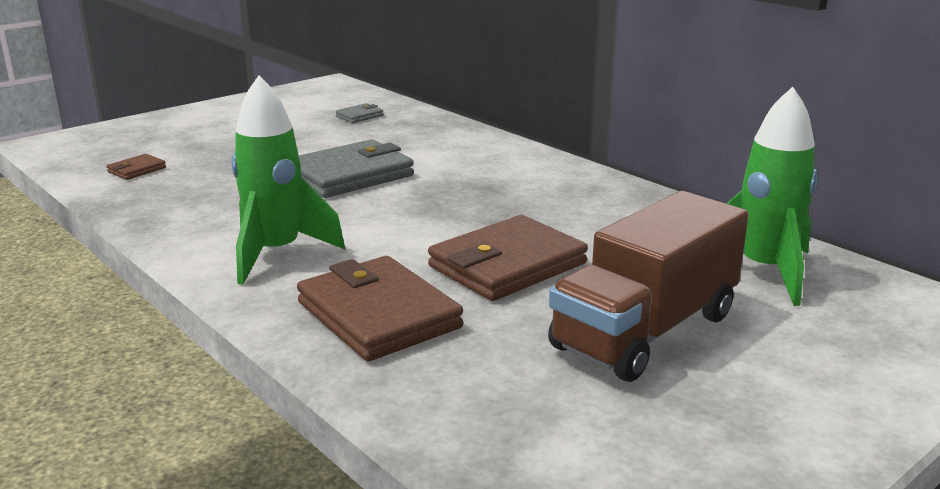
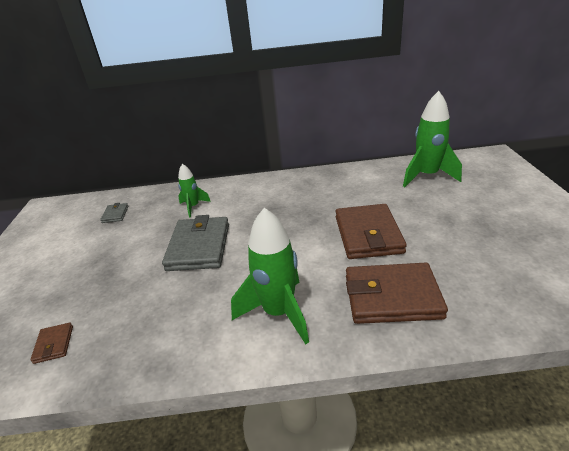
camera: 50 degrees left, 10 degrees up
brown truck [548,191,749,382] -> none
none -> green rocket [178,164,211,218]

